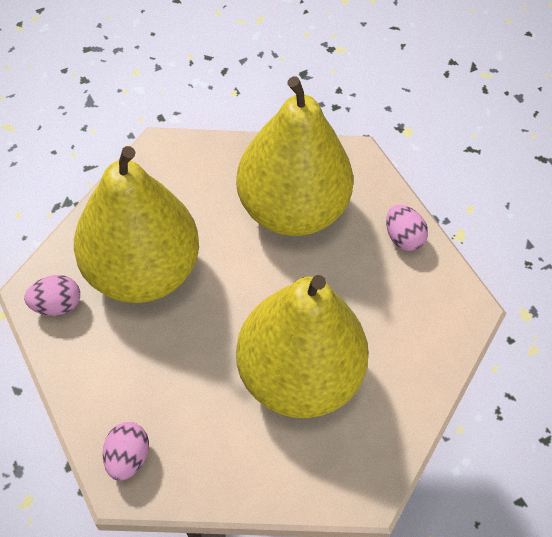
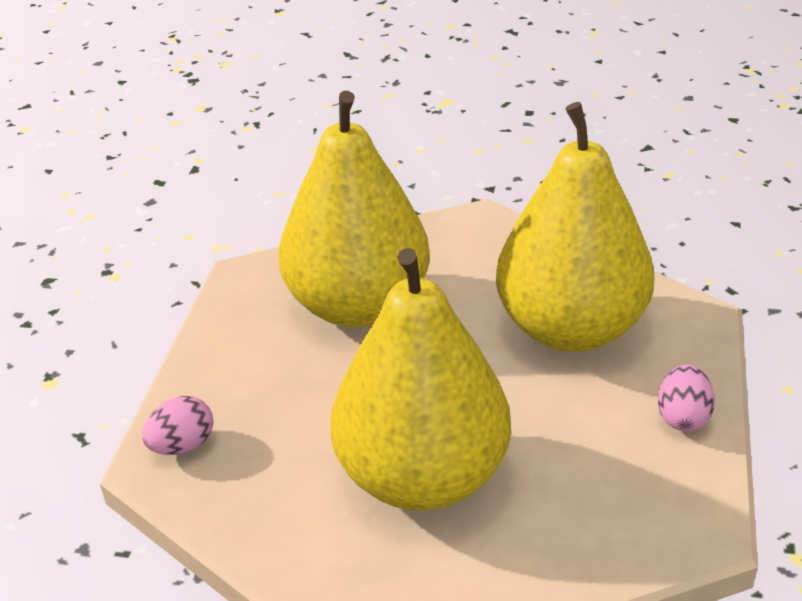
camera: 45 degrees right, 20 degrees down
pink egg [24,275,80,316] -> none

